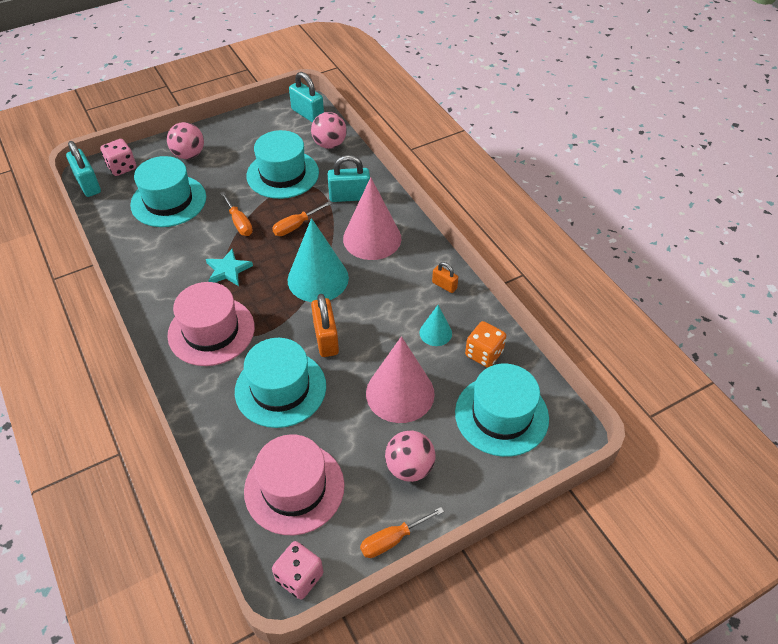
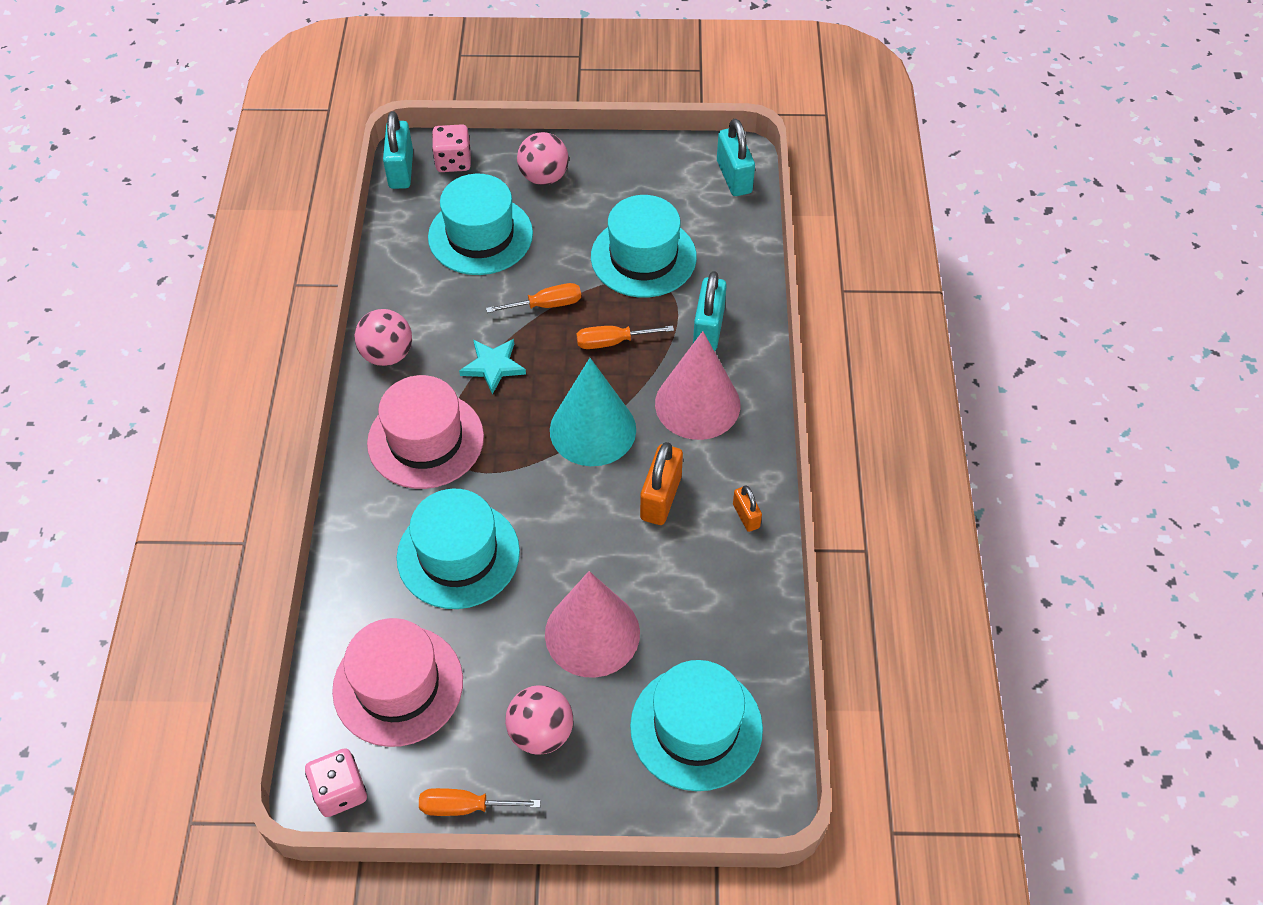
camera: 30 degrees right, 5 degrees up
orange screwdriver [220,192,253,236] -> orange screwdriver turned 105 degrees counterclockwise [486,283,581,313]
pink ball [311,112,347,149] -> pink ball moved to [355,309,412,366]
orange padlock [311,294,339,357] -> orange padlock moved to [640,442,683,525]
turquoise padlock [328,155,370,202] -> turquoise padlock turned 75 degrees clockwise [693,271,727,351]
turquoise cone [419,305,452,346] -> none
orange dice [465,321,506,368] -> none

